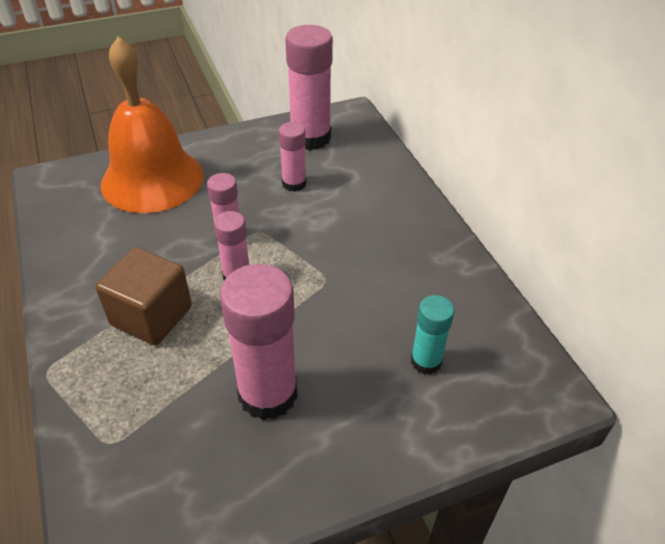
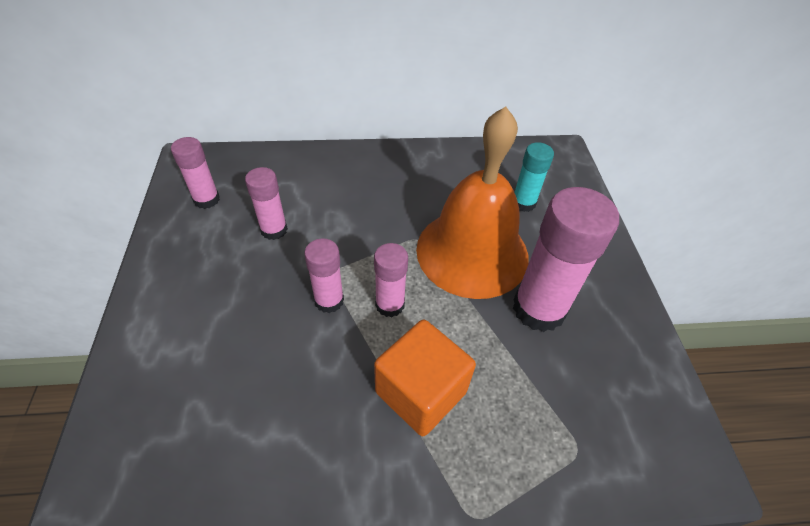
camera: 75 degrees left, 5 degrees up
brown cube [95,247,192,345] -> orange cube [374,320,476,436]
orange bell [100,37,204,213] -> orange bell moved to [416,107,529,299]
pink glue stick [285,25,333,150] -> pink glue stick [171,137,220,209], size x0.55

